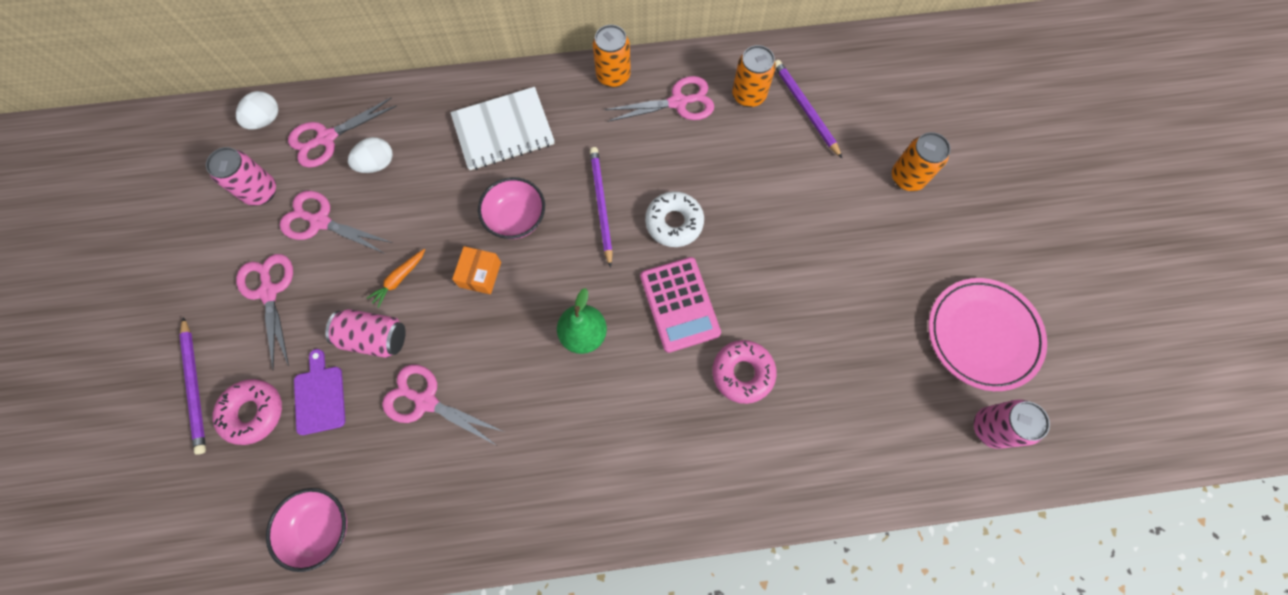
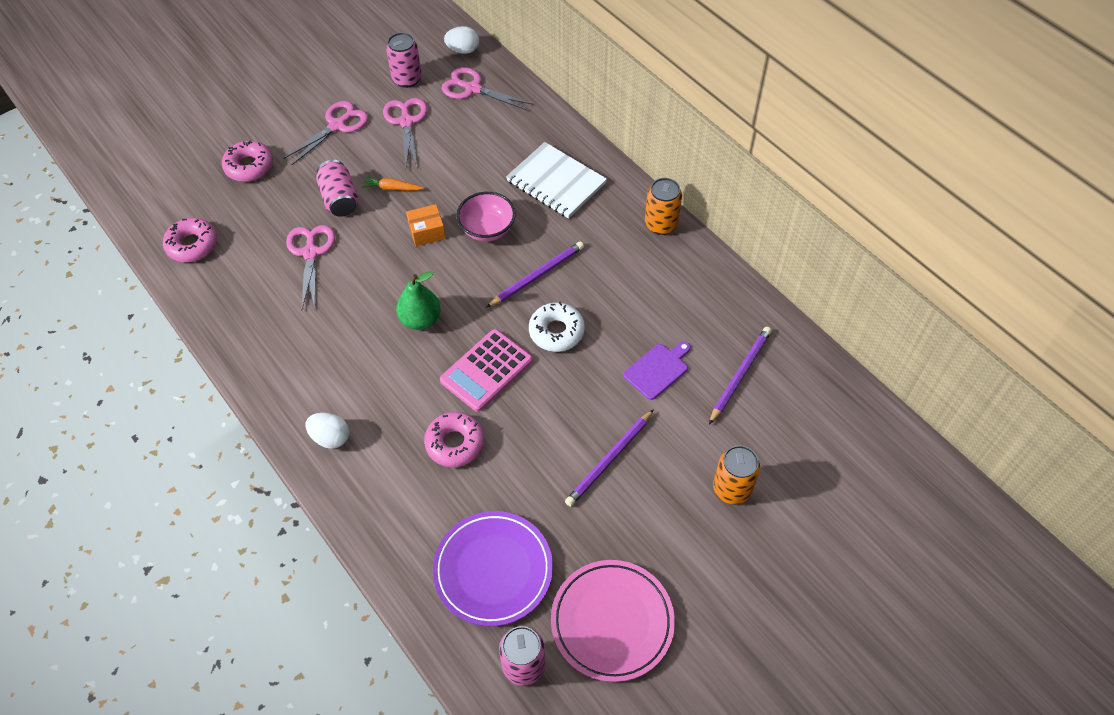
camera: 60 degrees right, 15 degrees down
purple pencil [179,317,206,455] -> purple pencil moved to [565,409,654,507]
pink bowl [266,488,347,572] -> pink donut [163,218,217,262]
purple cutting board [294,349,345,435] -> purple cutting board moved to [623,341,691,400]
white egg [348,137,393,173] -> white egg moved to [306,413,349,449]
pink scissors [604,76,714,122] -> none
orange can [732,45,776,107] -> none
none -> purple plate [433,511,553,626]

